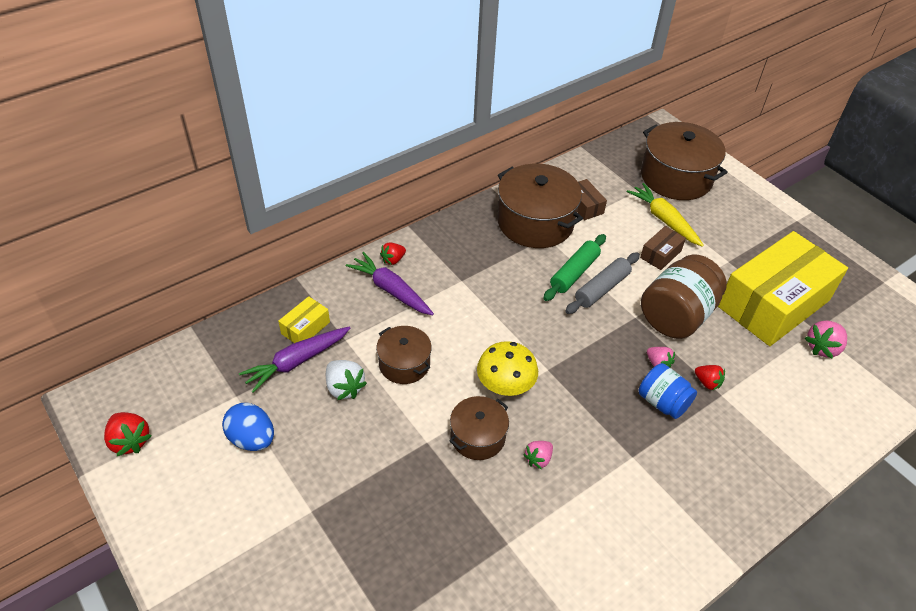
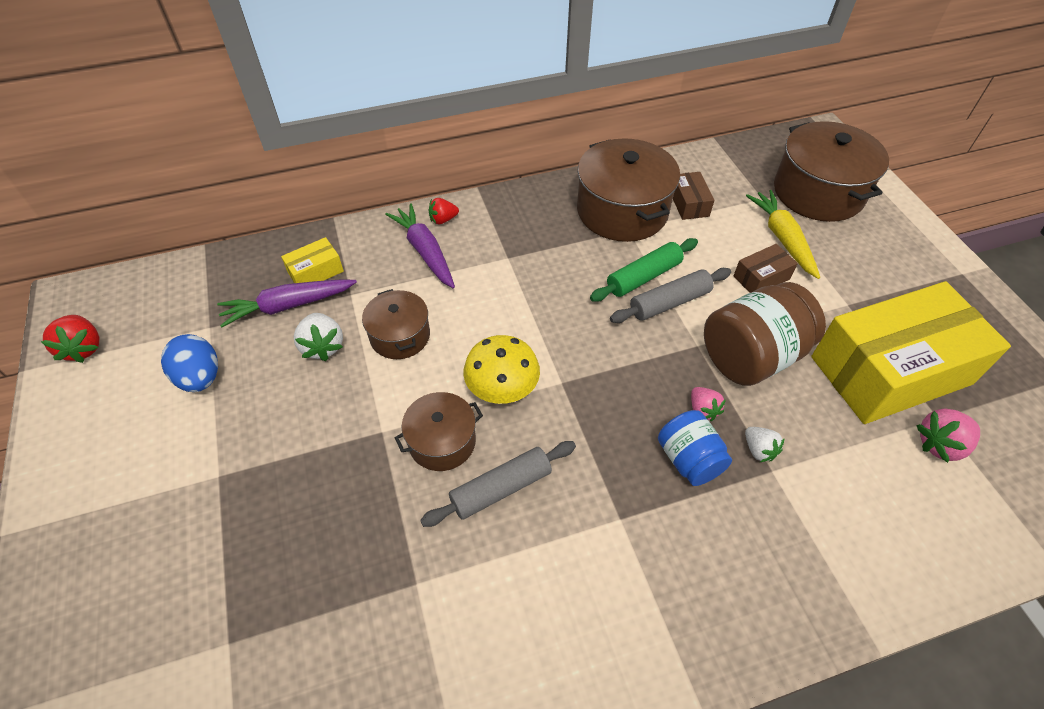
camera: 20 degrees right, 5 degrees up
pink strawberry [523,441,553,469] -> grey rolling pin [420,441,576,527]
red strawberry [695,365,725,390] -> white strawberry [745,427,785,462]

